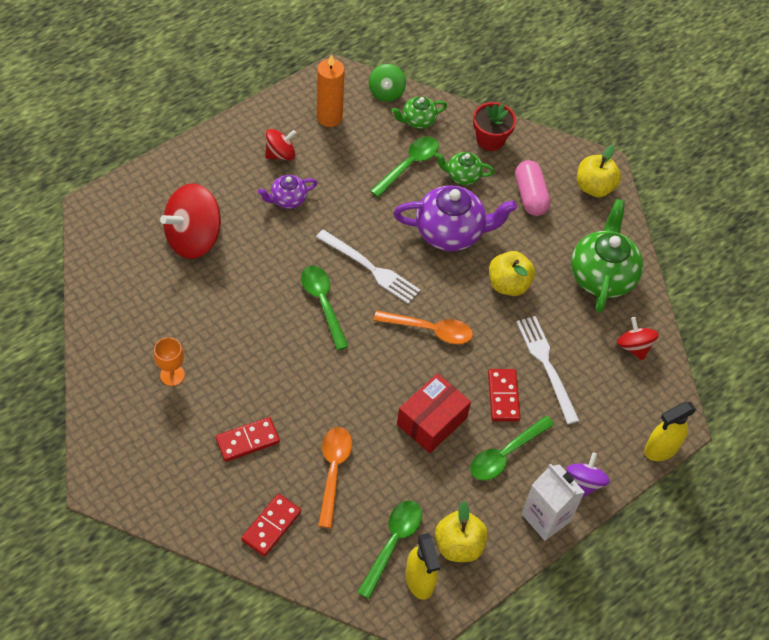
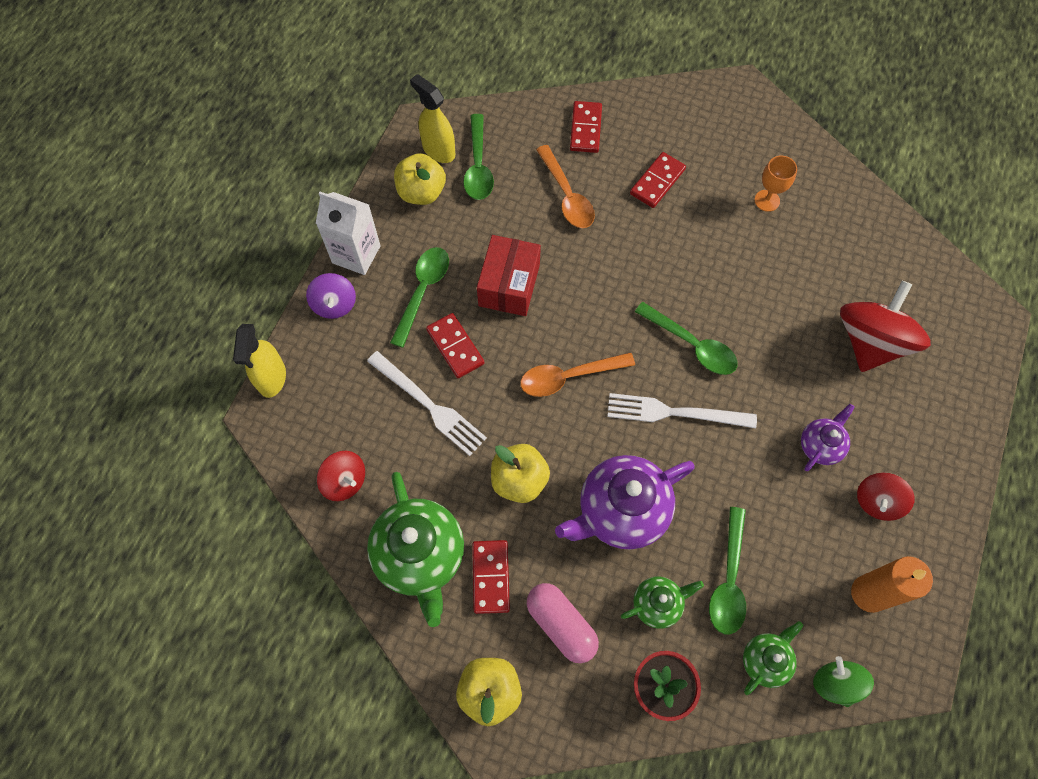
camera: 155 degrees right, 10 degrees up
yellow spray bottle [644,402,696,461] -> yellow spray bottle turned 150 degrees clockwise [233,324,286,398]
none -> red domino [472,540,510,614]

